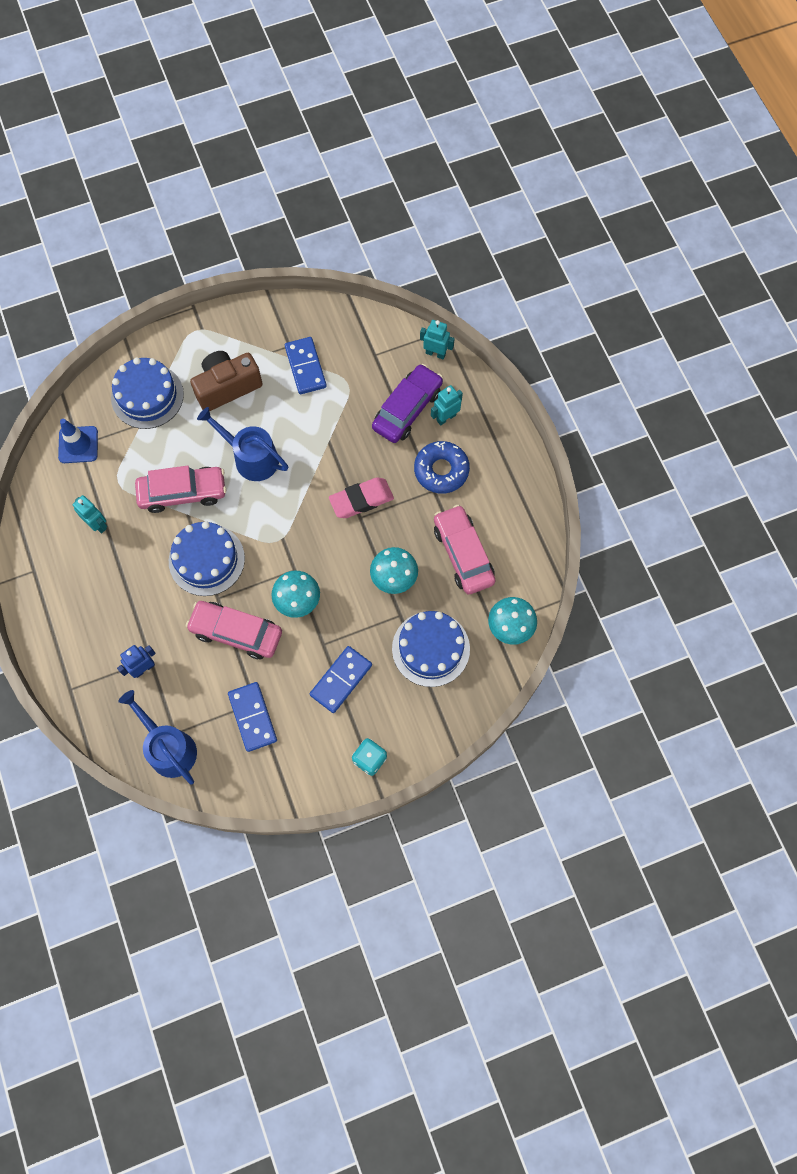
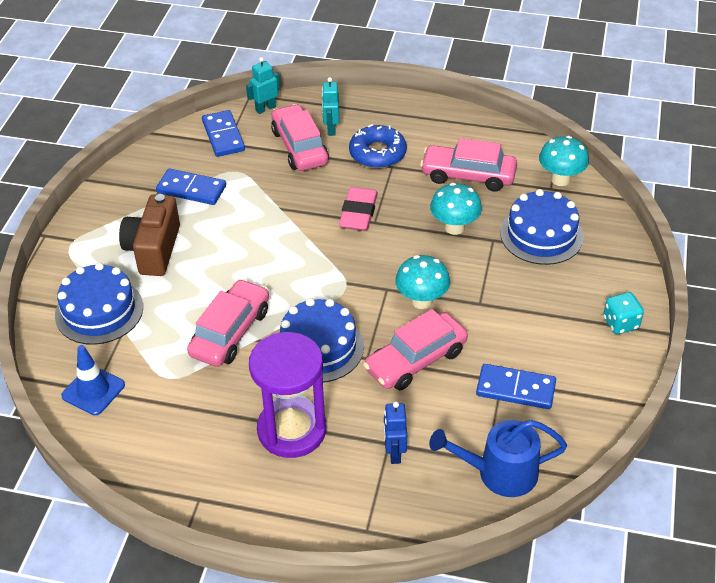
camera: 55 degrees left, 25 degrees down
turquoise robot [73,495,107,534] -> none
blue watering can [197,407,288,481] -> none
blue domino [310,646,372,713] -> blue domino moved to [202,110,245,157]
purple car [372,364,443,443] -> pink car [271,104,329,171]
none -> purple hourglass [249,332,326,458]

